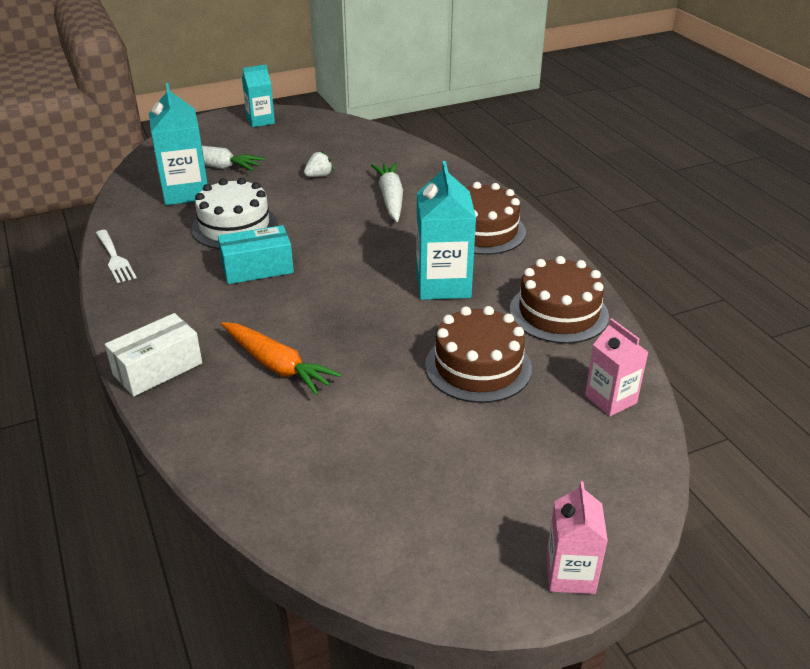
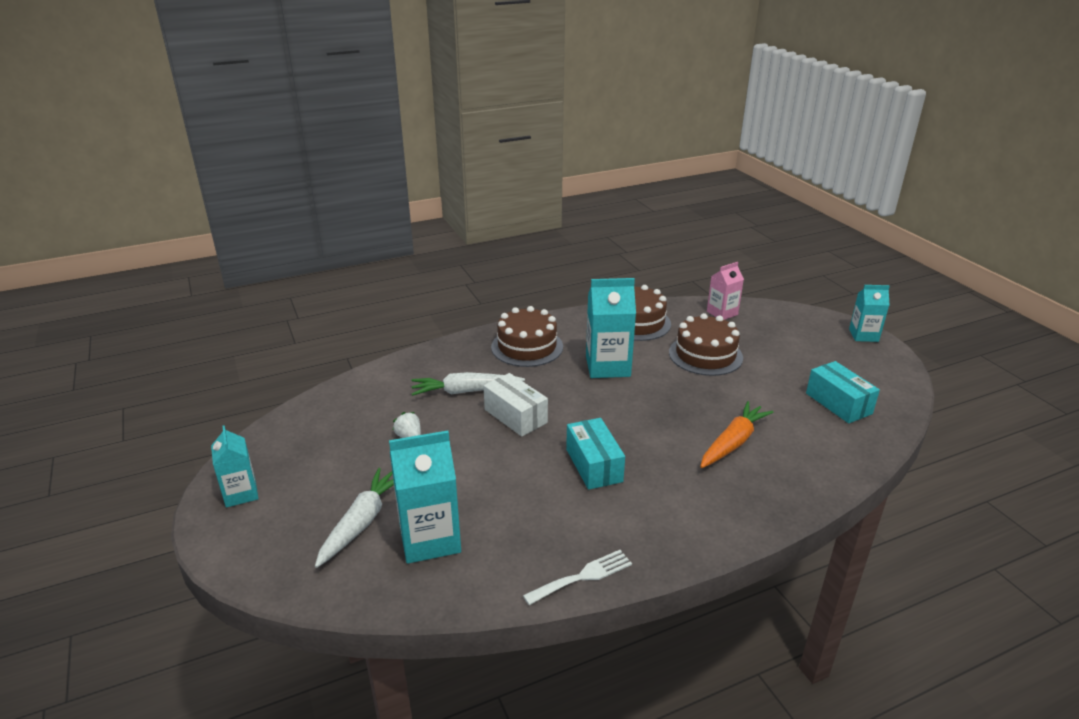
camera: 90 degrees left, 5 degrees down
white box [105,313,202,396] -> white box moved to [484,373,548,437]
white cake [191,178,278,249] -> none
pink carton [546,481,608,594] -> turquoise carton [849,285,890,342]
none -> turquoise box [806,361,880,423]

